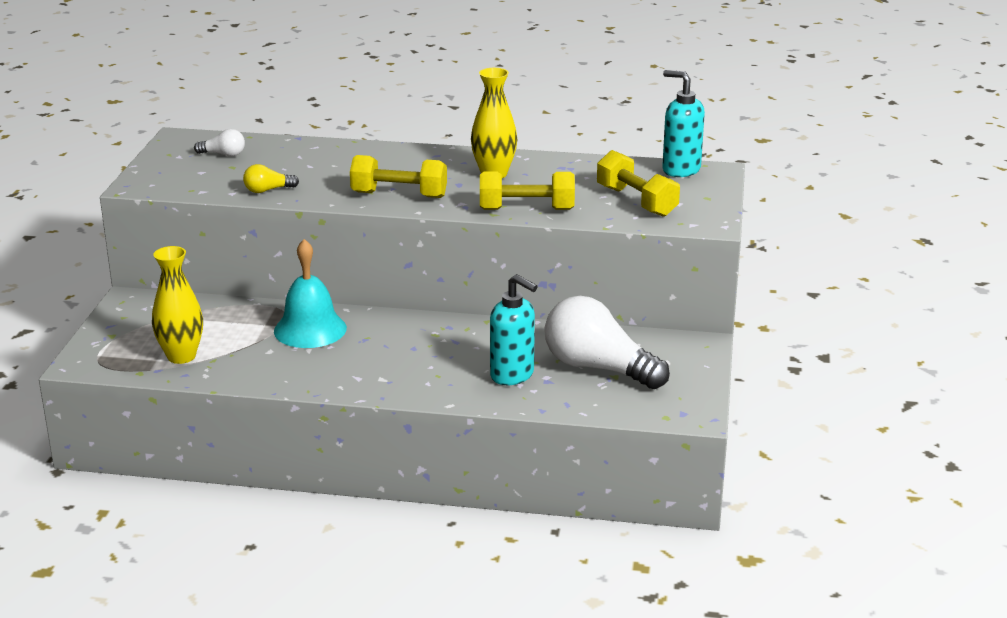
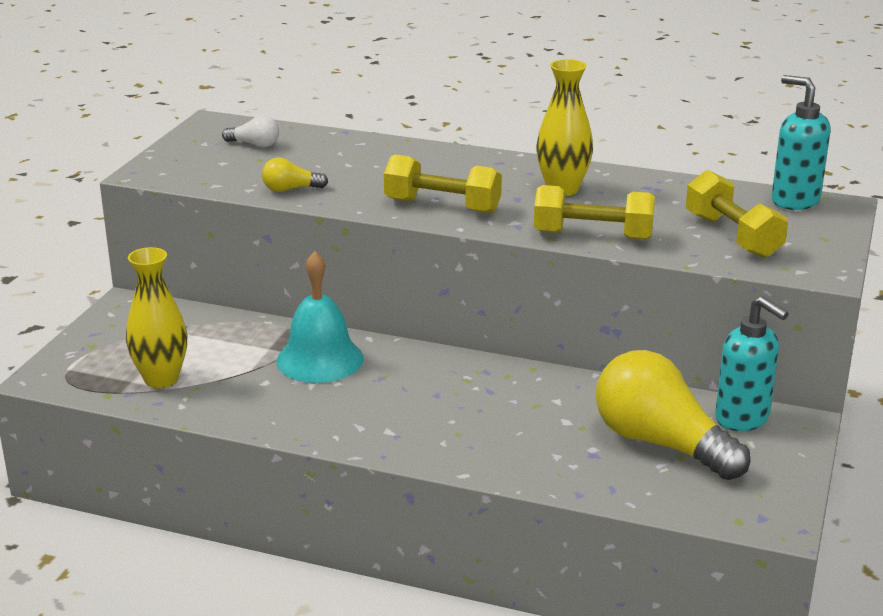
camera: 10 degrees right, 0 degrees up
turquoise soap dispenser [490,274,538,385] -> turquoise soap dispenser moved to [715,296,789,431]
white light bulb [545,296,670,389] -> yellow light bulb [596,350,750,480]

